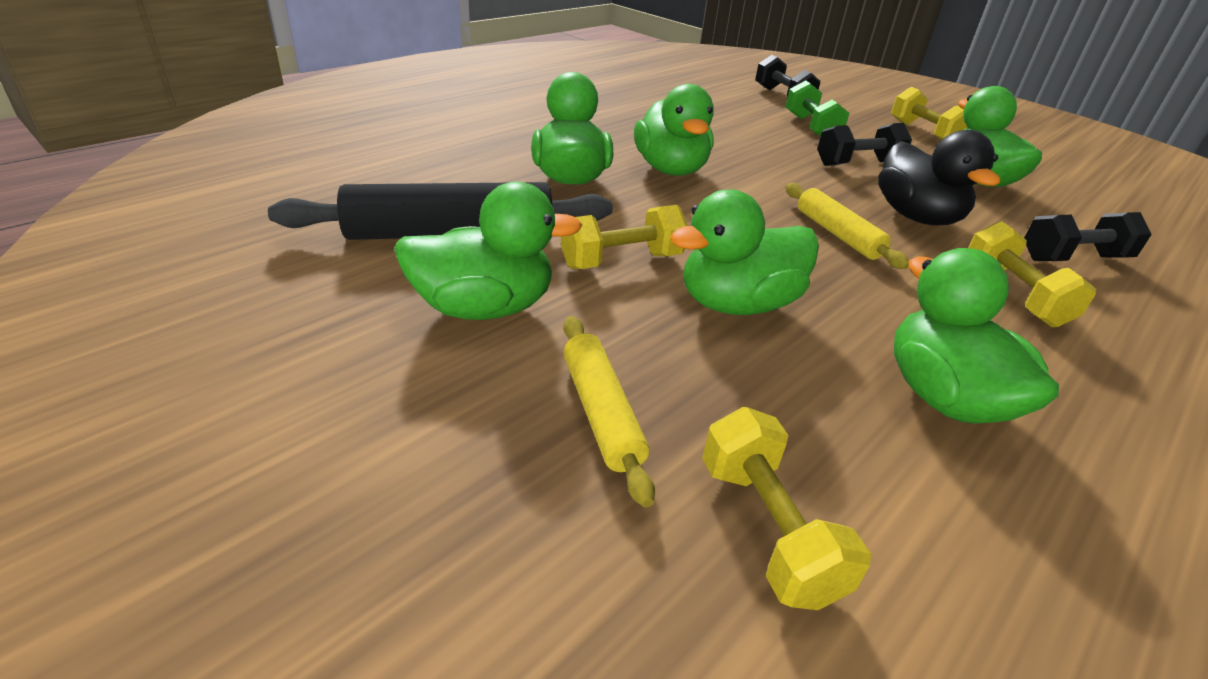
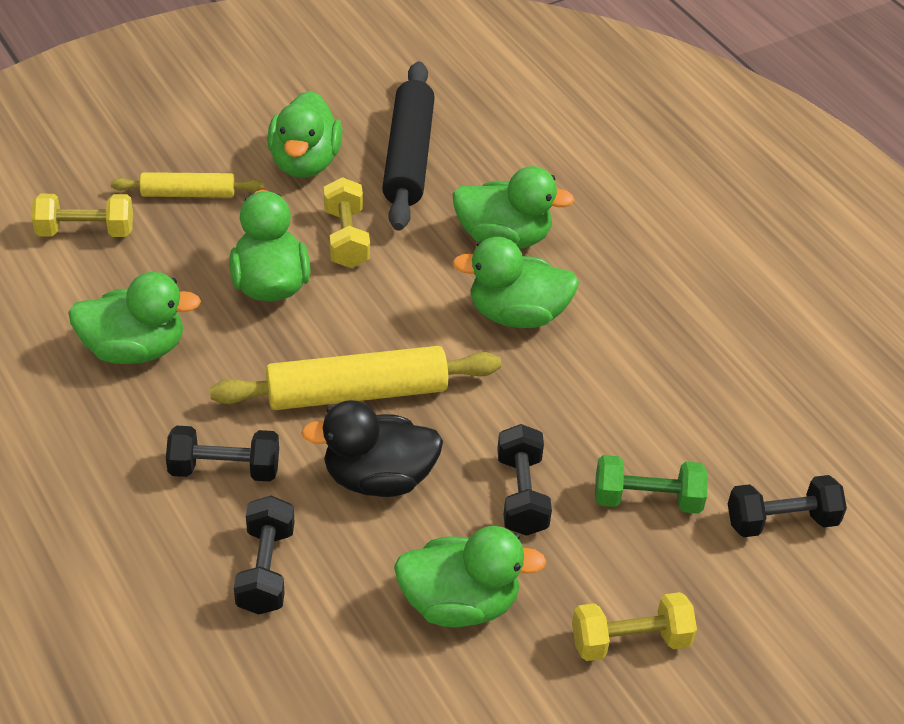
camera: 105 degrees right, 10 degrees up
yellow rolling pin [785,183,909,269] -> yellow rolling pin [210,346,501,410], size x1.72
yellow dumbbell [968,221,1096,327] -> black dumbbell [166,426,279,482]

